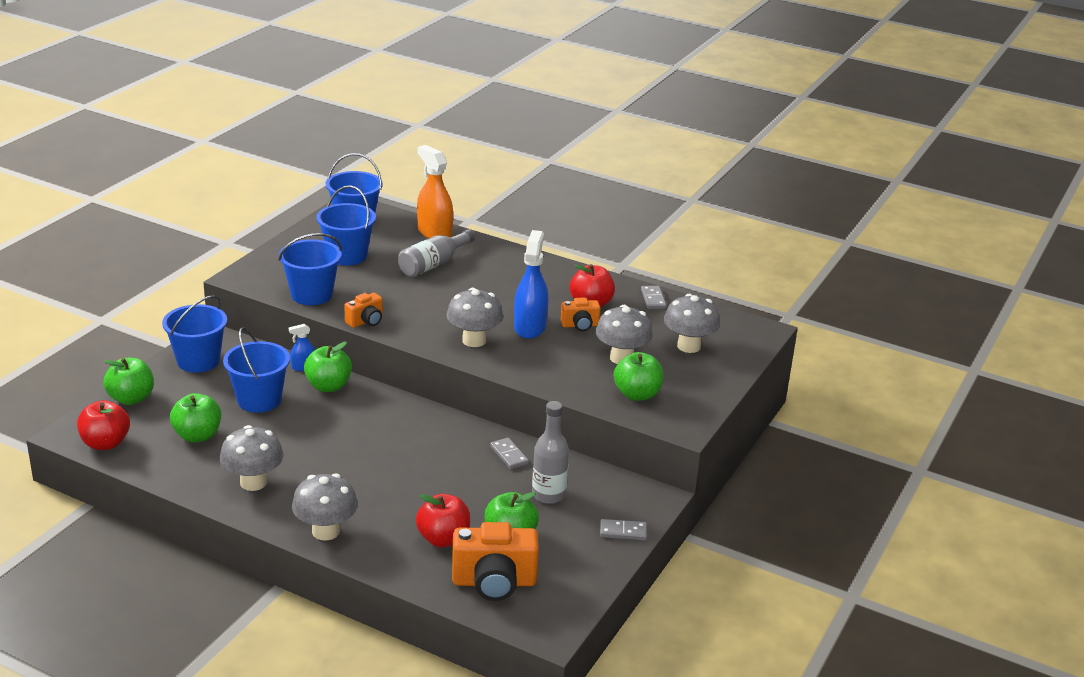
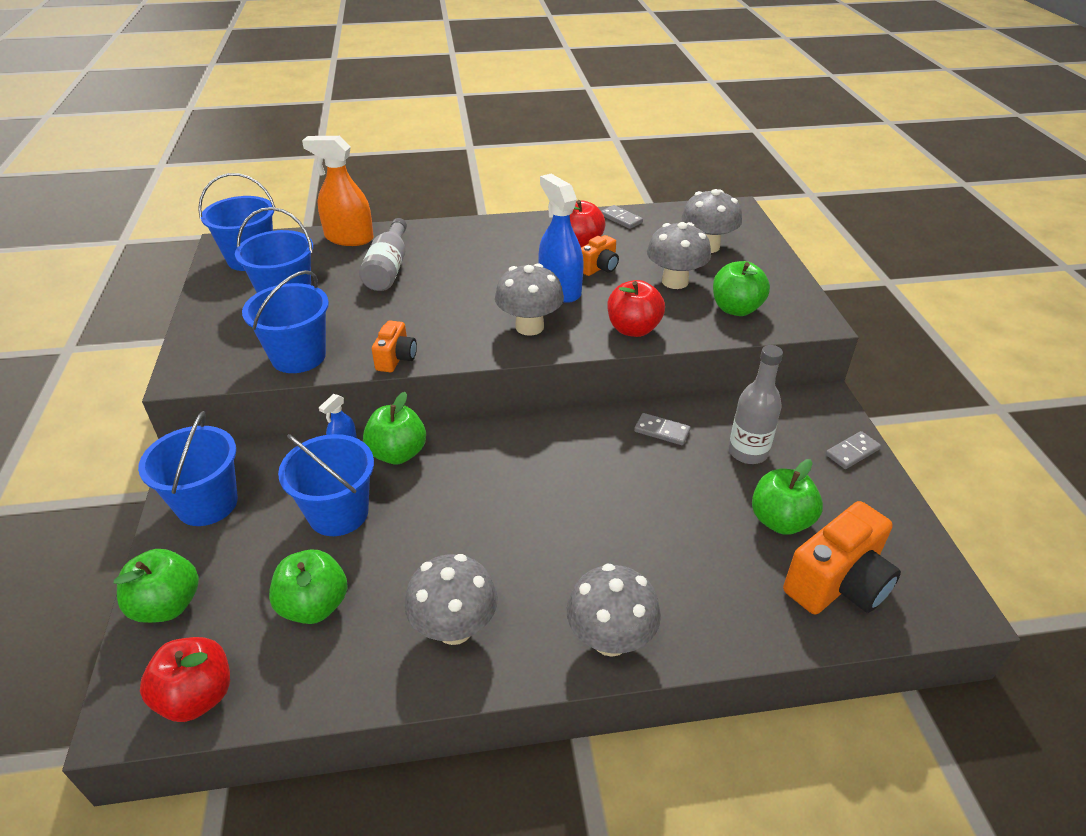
camera: 35 degrees left, 10 degrees up
red apple [416,494,470,548] -> red apple moved to [607,280,665,337]

